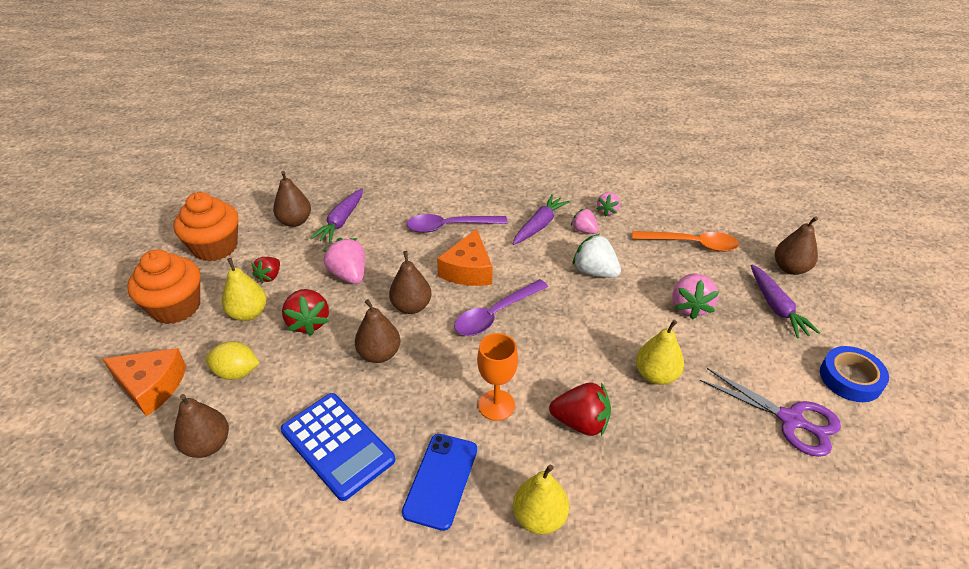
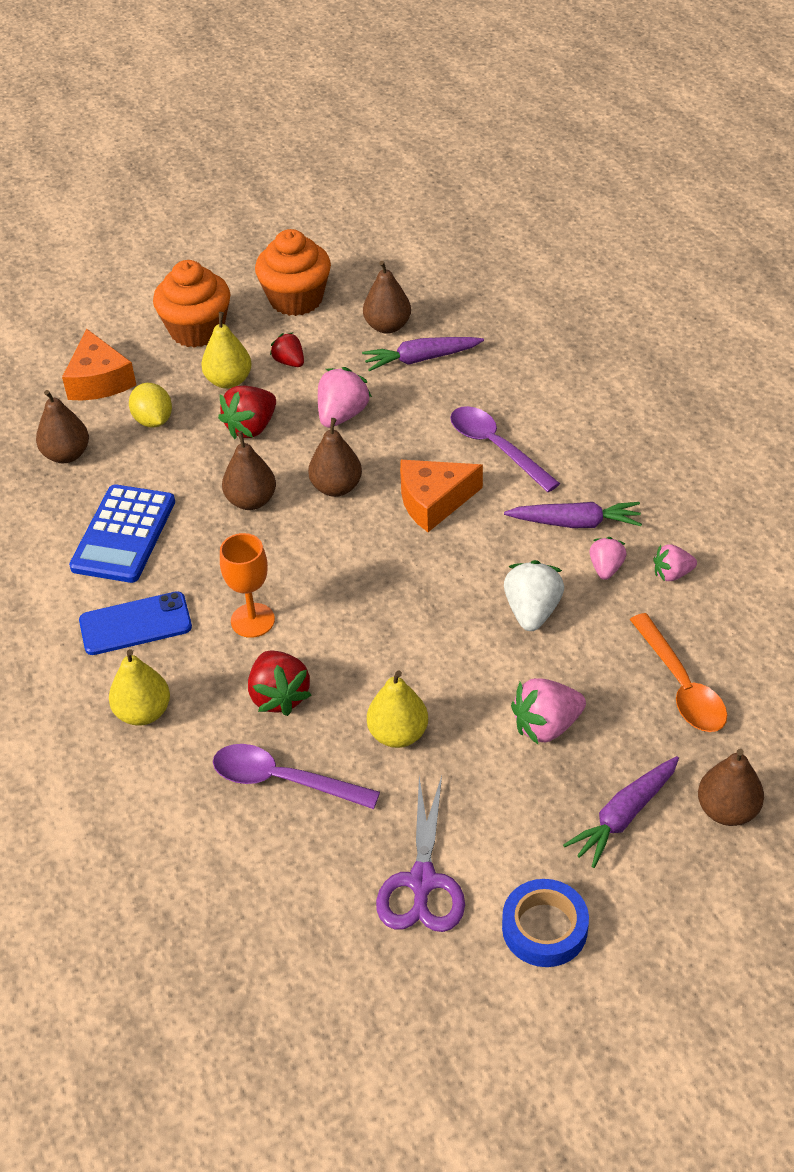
camera: 60 degrees right, 5 degrees up
red strawberry [251,257,280,283] -> red strawberry turned 60 degrees clockwise [270,332,304,367]
purple spoon [454,279,548,336] -> purple spoon moved to [213,744,380,809]

